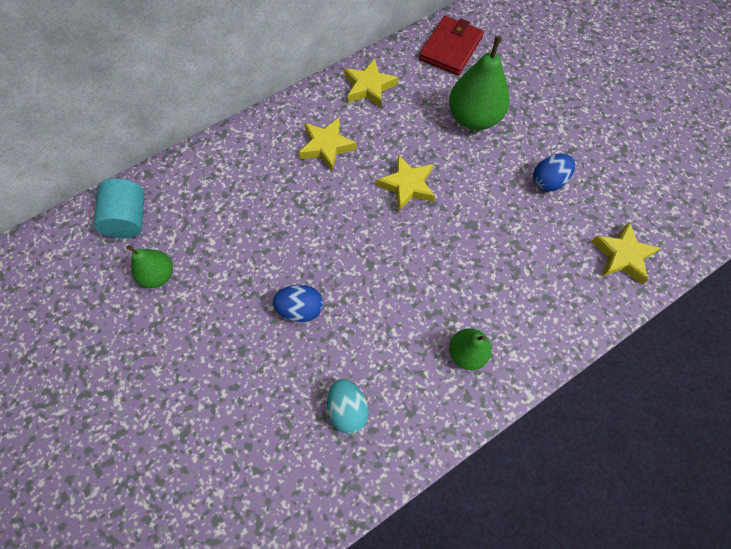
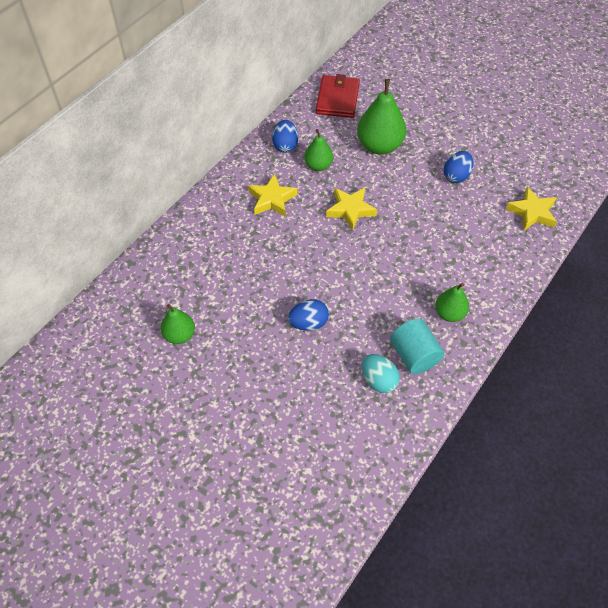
camera: 20 degrees left, 10 degrees down
turquoise cylinder [94,179,145,238] -> turquoise cylinder moved to [390,318,444,374]
yellow star [344,58,398,108] -> blue egg [272,120,298,153]
none -> green pear [304,129,333,171]

